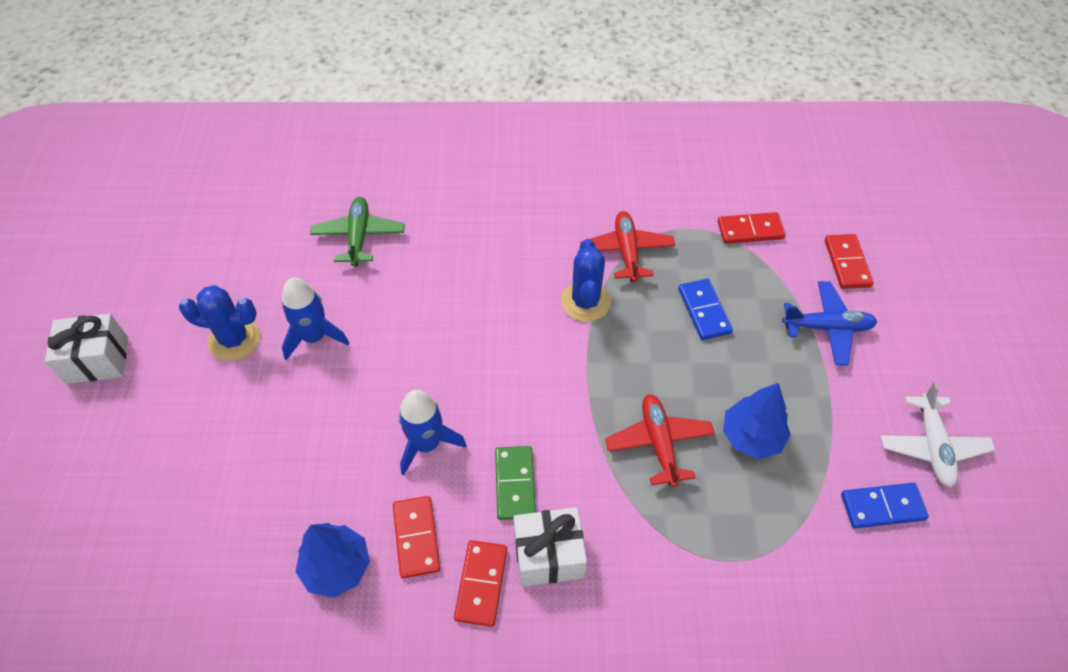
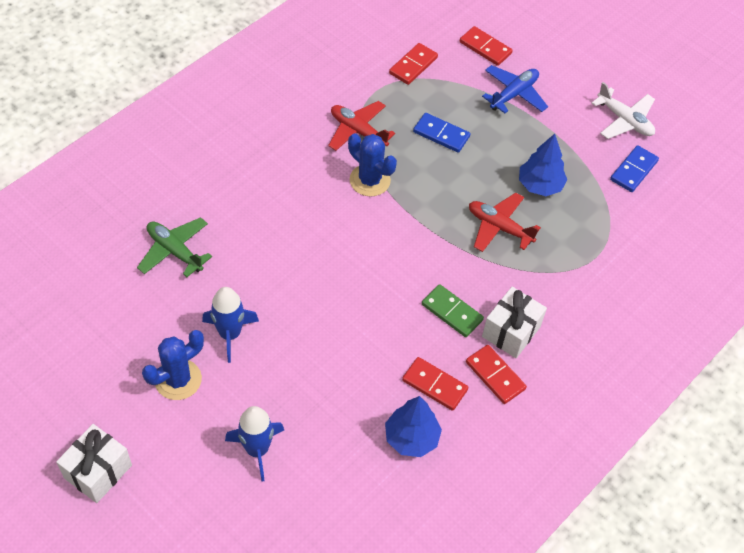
camera: 50 degrees left, 0 degrees up
blue rocket [398,390,466,475] -> blue rocket moved to [225,406,284,481]

